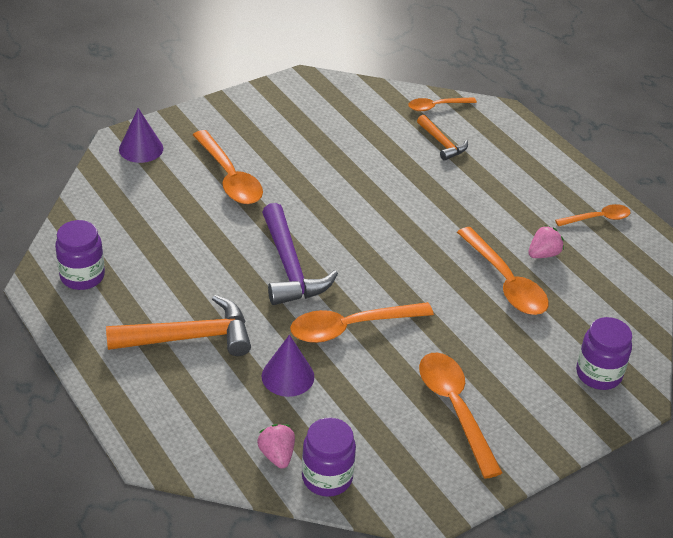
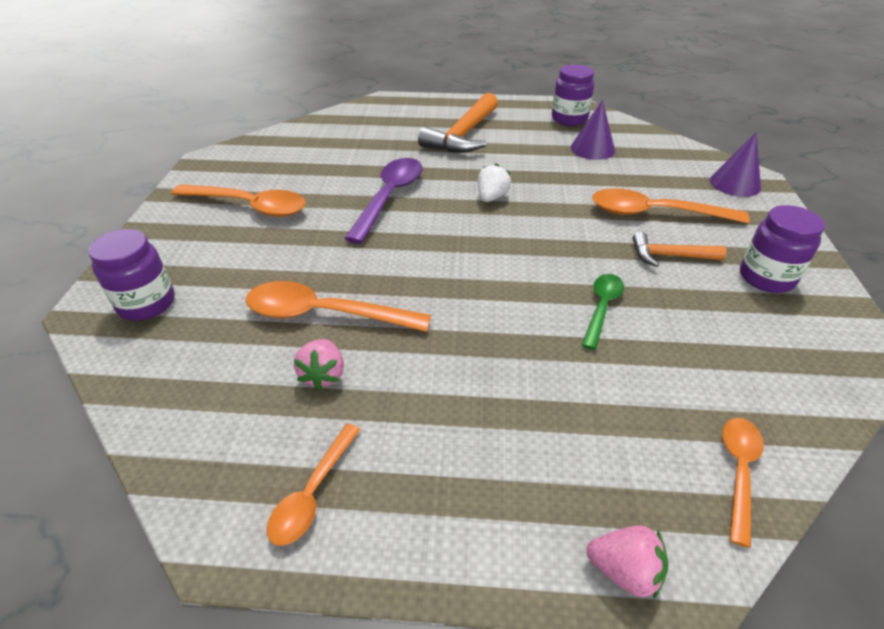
camera: 130 degrees right, 0 degrees up
pink strawberry [257,424,295,469] -> pink strawberry moved to [586,525,668,599]
purple hammer [262,203,338,305] -> white strawberry [478,163,511,202]
purple cone [262,335,314,397] -> purple cone moved to [571,100,615,160]
orange spoon [290,302,434,343] -> purple spoon [344,158,422,244]
purple jar [302,418,356,497] -> purple jar moved to [740,205,825,293]
orange hammer [417,115,468,161] -> orange hammer moved to [632,232,727,267]
none -> green spoon [582,274,624,350]

